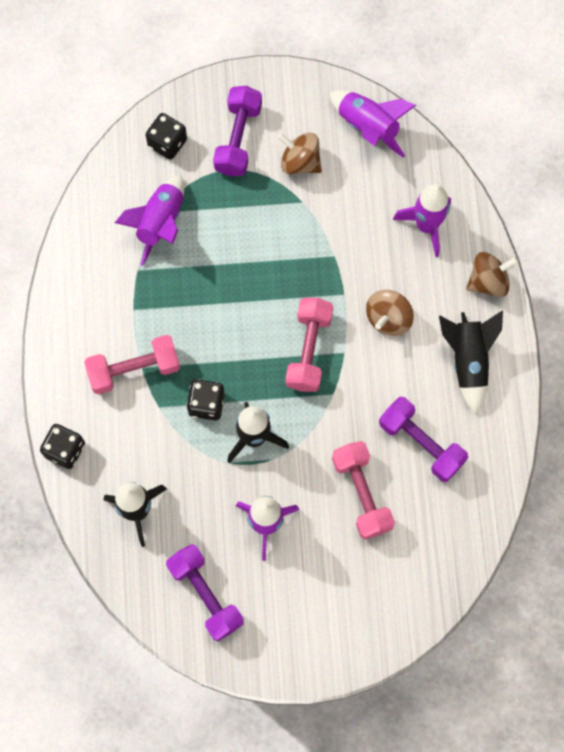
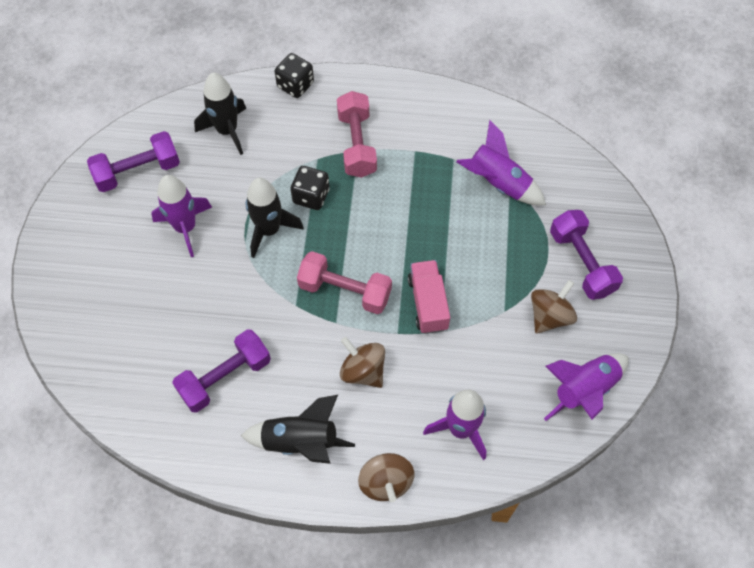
camera: 100 degrees right, 10 degrees down
black dice [145,113,187,160] -> none
purple dumbbell [213,86,262,176] -> purple dumbbell turned 45 degrees clockwise [550,210,623,300]
pink dumbbell [332,441,395,540] -> none
none -> pink truck [408,260,450,334]

